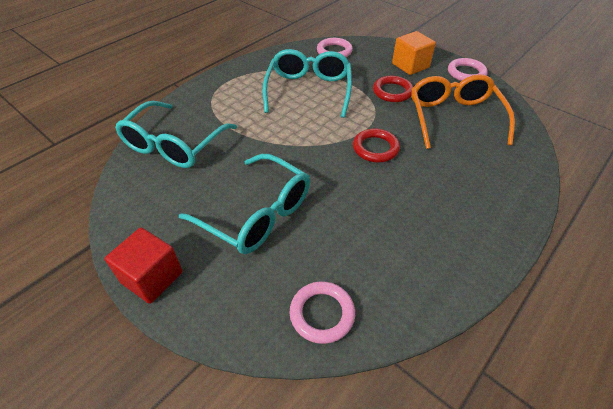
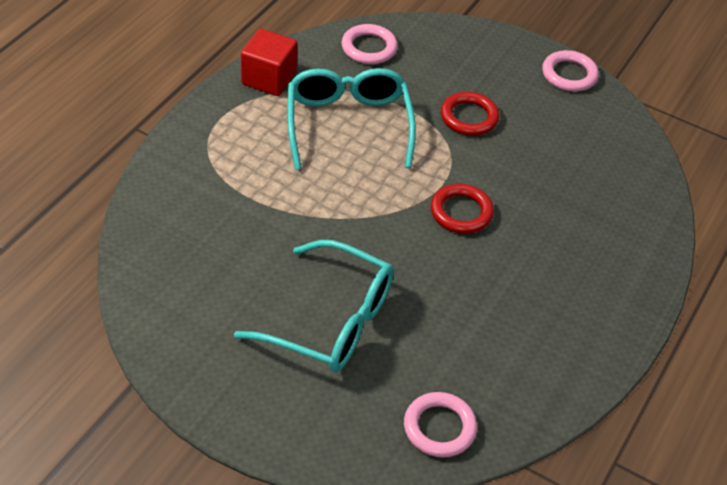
camera: 15 degrees left, 0 degrees up
red cube [105,228,183,304] -> red cube moved to [241,29,298,96]
turquoise glasses [115,101,237,168] -> none
orange cube [392,31,436,75] -> none
orange glasses [411,74,515,149] -> none

